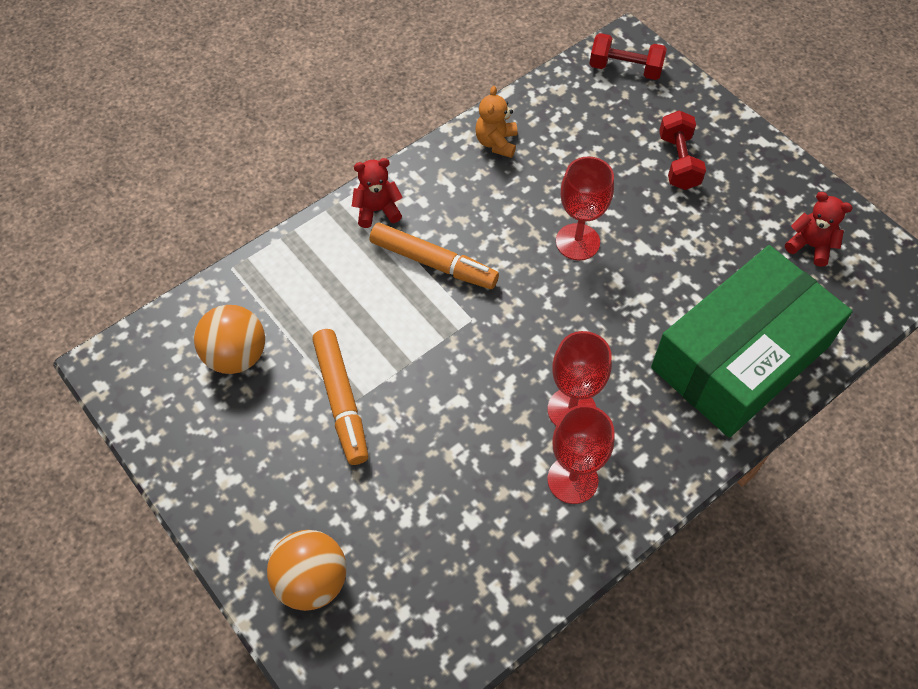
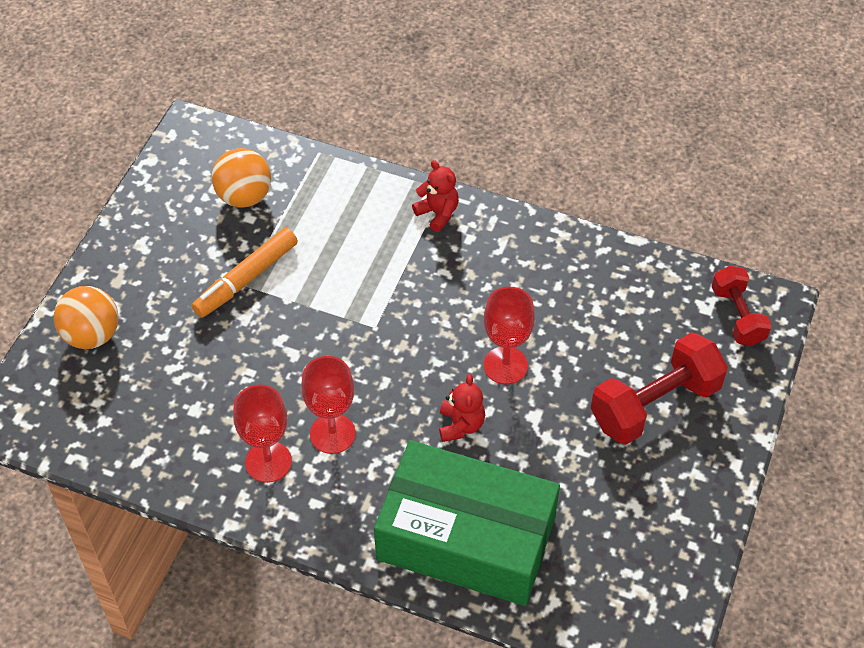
camera: 60 degrees right, 5 degrees down
orange marker [370,223,499,289] -> none
orange teddy bear [475,86,517,158] -> none
red dumbbell [659,110,706,190] -> red dumbbell [591,332,728,445], size x1.61
red teddy bear [785,192,852,267] -> red teddy bear moved to [439,374,485,442]

